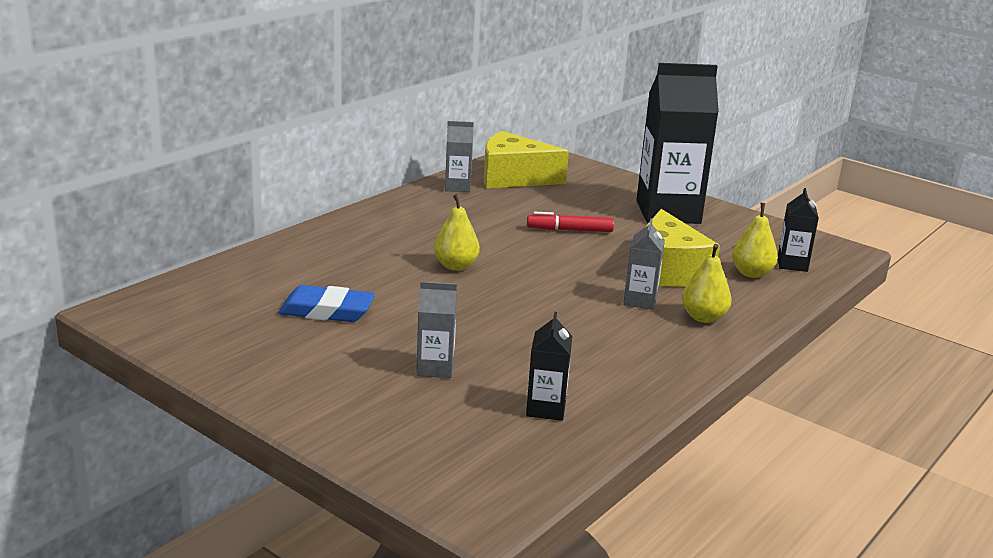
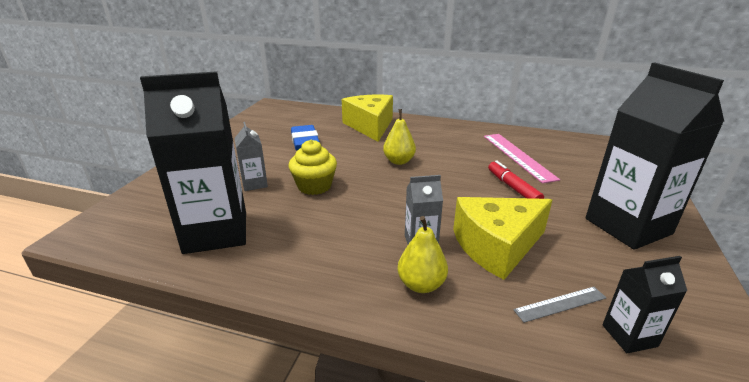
camera: 70 degrees right, 5 degrees up
grey carton [445,121,474,192] -> none
yellow cheese [484,131,569,188] -> yellow cheese moved to [342,95,393,142]
black carton [526,312,572,421] -> black carton [140,71,246,254], size x2.15
yellow pear [732,203,778,278] -> grey ruler [513,287,606,323]
none -> yellow cupcake [289,140,337,195]
none -> pink ruler [484,134,560,184]

